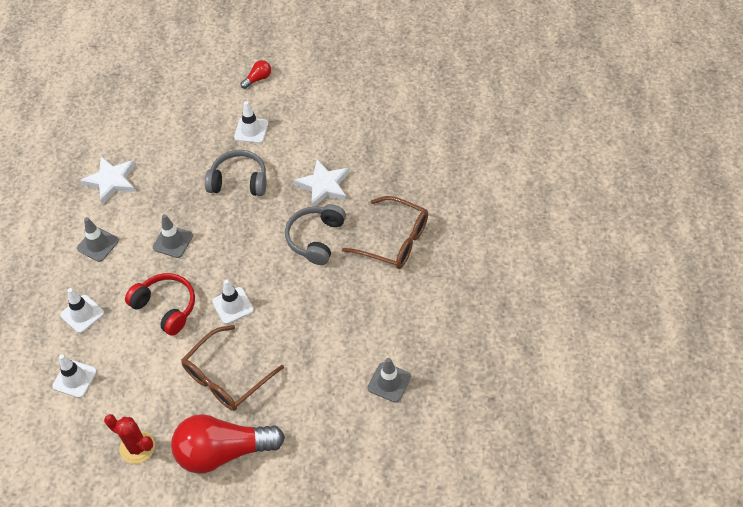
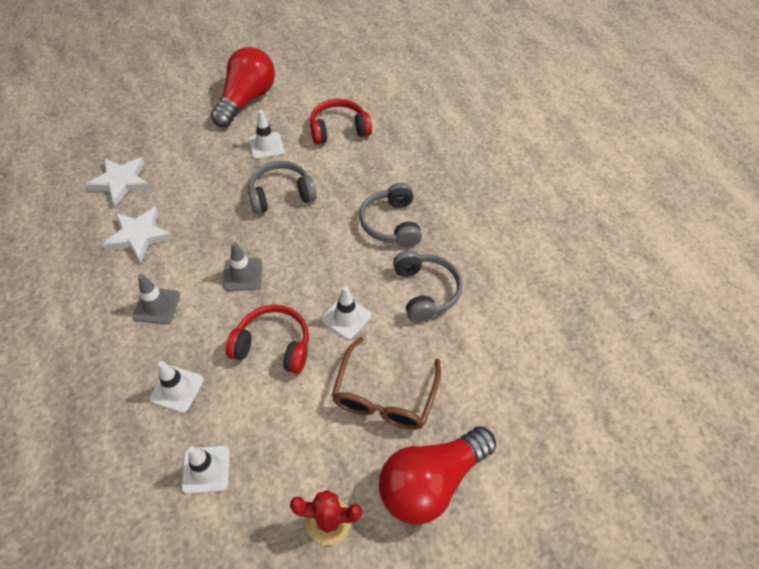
camera: 30 degrees left, 0 degrees up
red light bulb [240,60,271,89] -> red light bulb [211,47,275,128], size x2.40
white star [294,159,349,207] -> white star moved to [85,157,150,207]
brown glasses [342,196,428,269] -> none
grey traffic cone [367,358,411,403] -> none
none -> red headphones [310,99,372,145]
none -> grey headphones [393,250,462,322]

